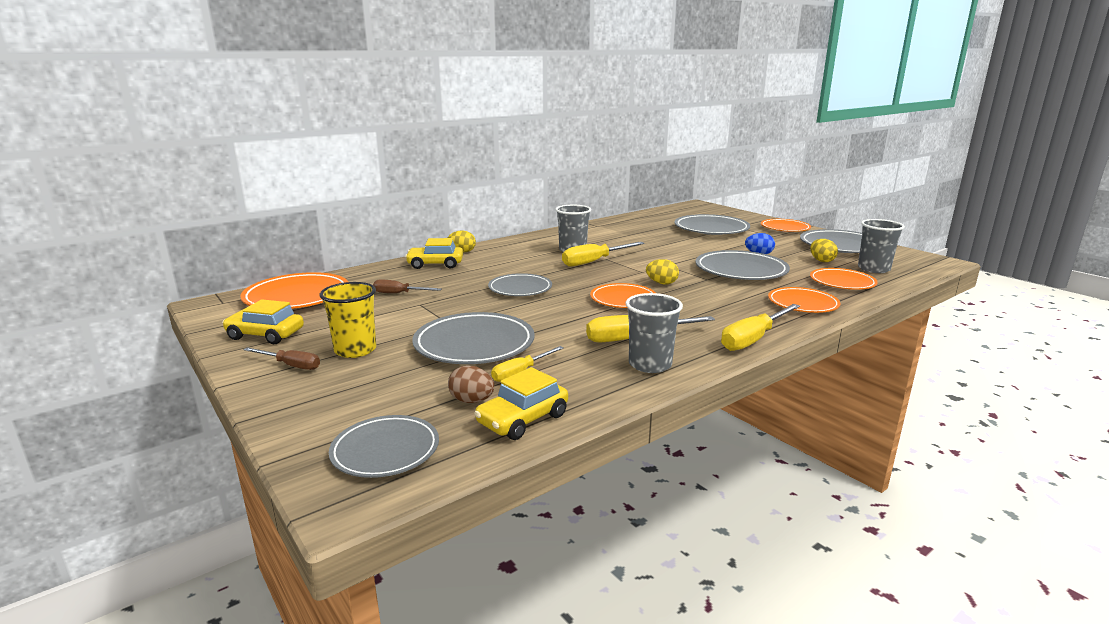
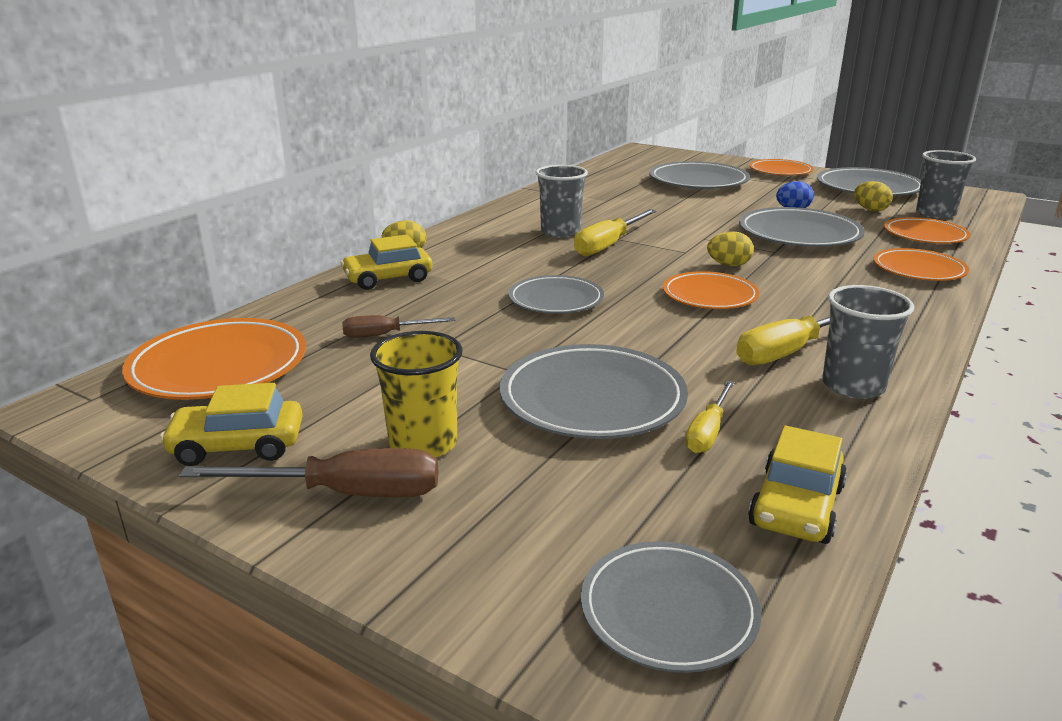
camera: 20 degrees left, 5 degrees up
brown screwdriver [243,347,320,370] -> brown screwdriver [179,448,438,497], size x1.63
brown egg [448,365,494,403] -> none
yellow screwdriver [721,304,800,351] -> none

